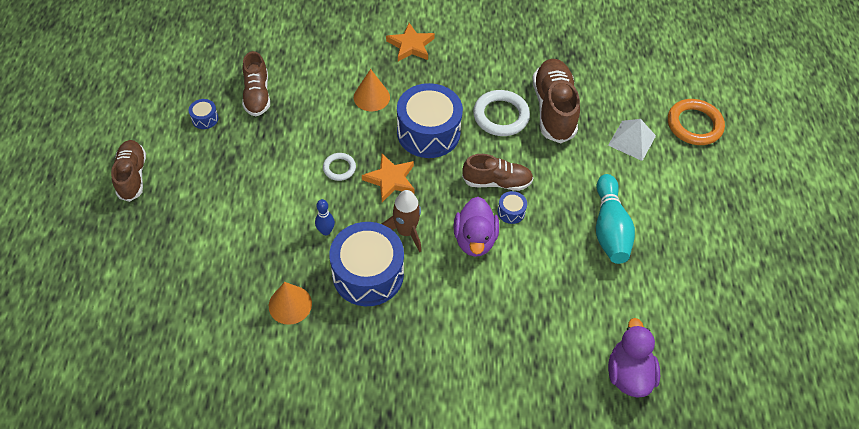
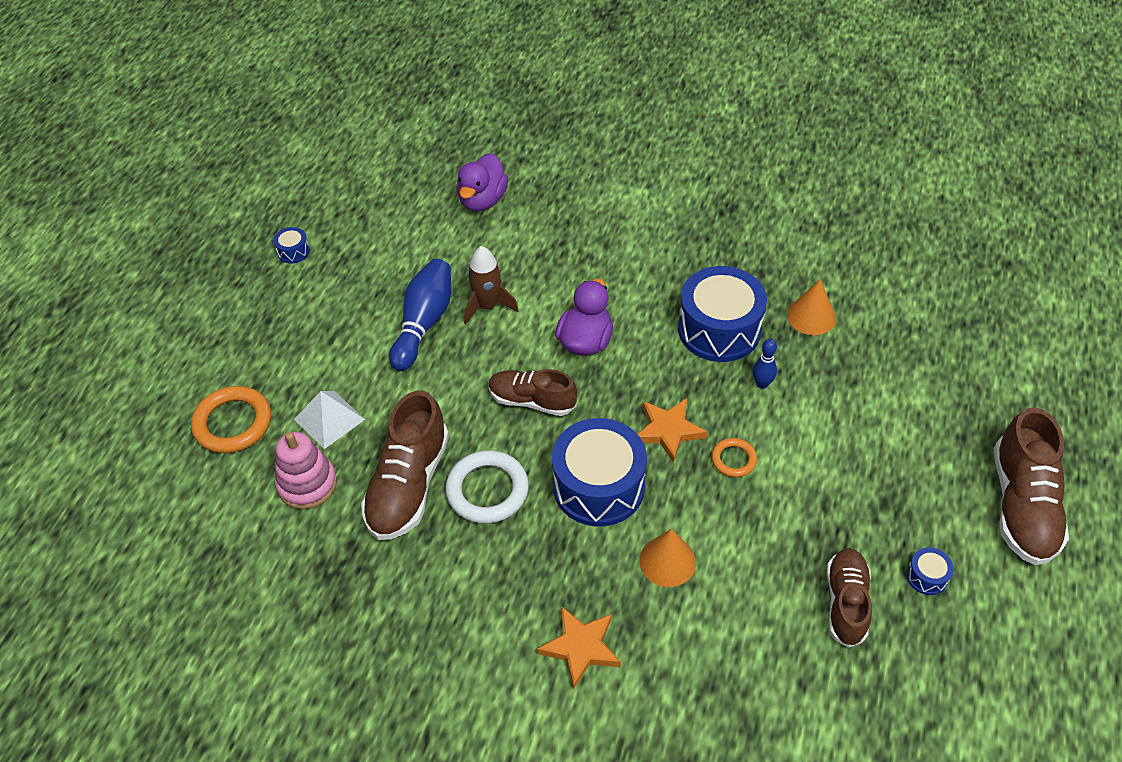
camera: 160 degrees left, 5 degrees down
brown shoe [111,140,146,202] -> brown shoe [994,407,1069,565], size x1.53
white ring [323,153,356,181] -> orange ring [711,438,757,477]
brown rocket [382,190,421,252] -> brown rocket moved to [464,246,519,324]
blue drum [497,191,527,224] -> blue drum moved to [274,227,310,263]
turquoise bowling pin [596,174,635,264] -> blue bowling pin [389,259,451,371]
none -> pink stacking toy [275,432,337,509]

